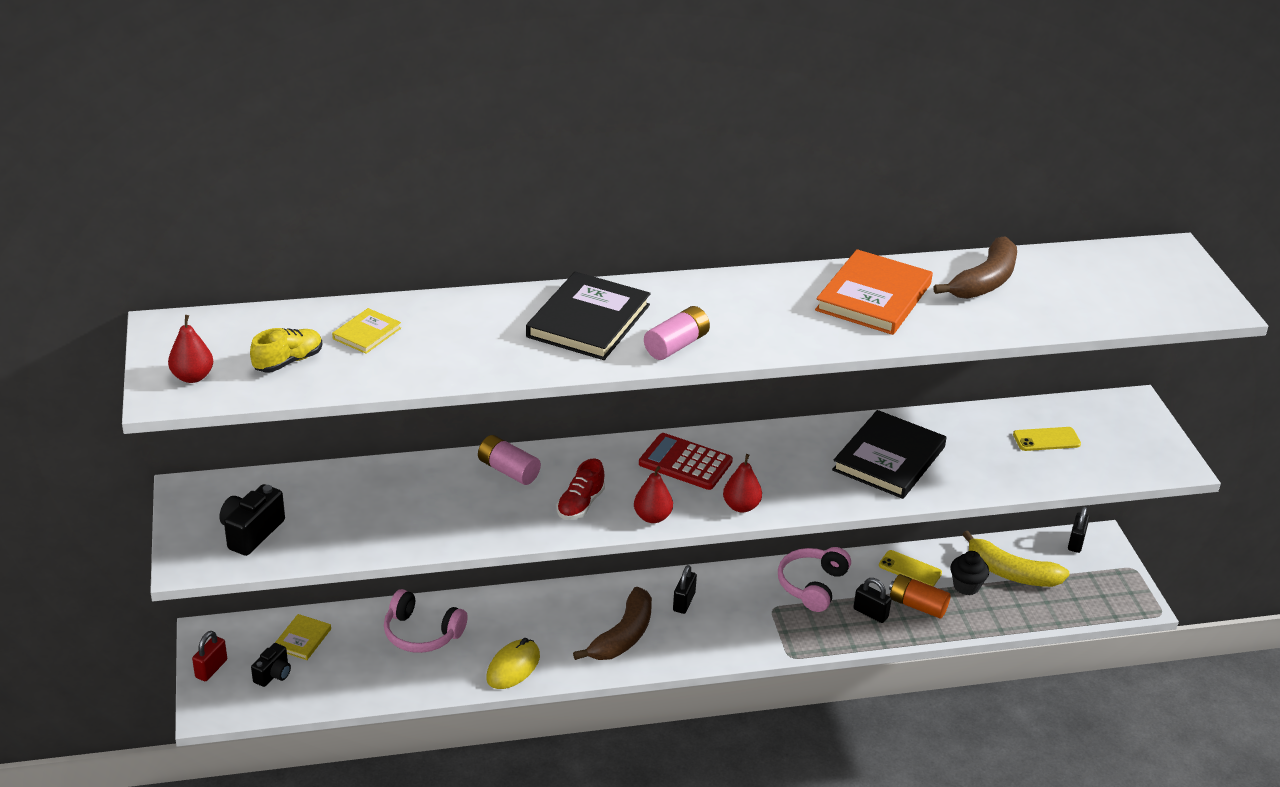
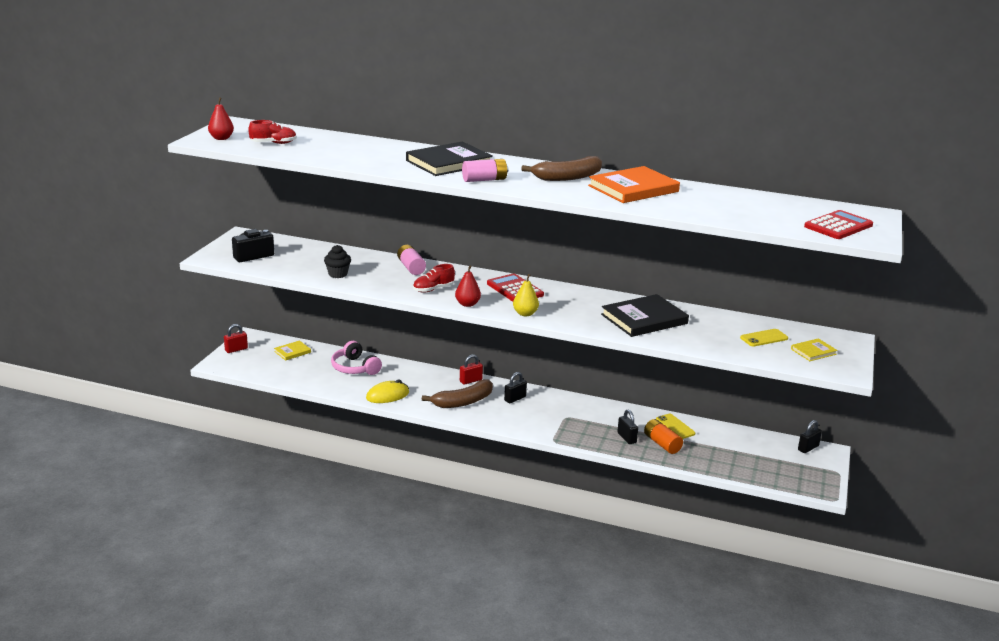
camera: 30 degrees right, 10 degrees down
yellow shoe [250,328,323,373] -> red shoe [248,120,297,144]
black camera [251,643,291,687] -> none
yellow book [332,308,401,354] -> yellow book moved to [791,338,838,361]
red pear [723,454,762,513] -> yellow pear [513,274,539,316]
pink headphones [778,547,851,612] -> none
brown banana [933,236,1017,299] -> brown banana moved to [521,156,602,181]
black cupcake [951,551,989,595] -> black cupcake moved to [324,245,351,278]
yellow banana [962,531,1070,587] -> none
yellow phone [1013,427,1081,451] -> yellow phone turned 45 degrees counterclockwise [740,329,788,347]
none -> red padlock [460,354,483,385]
none -> red calculator [804,210,873,239]

